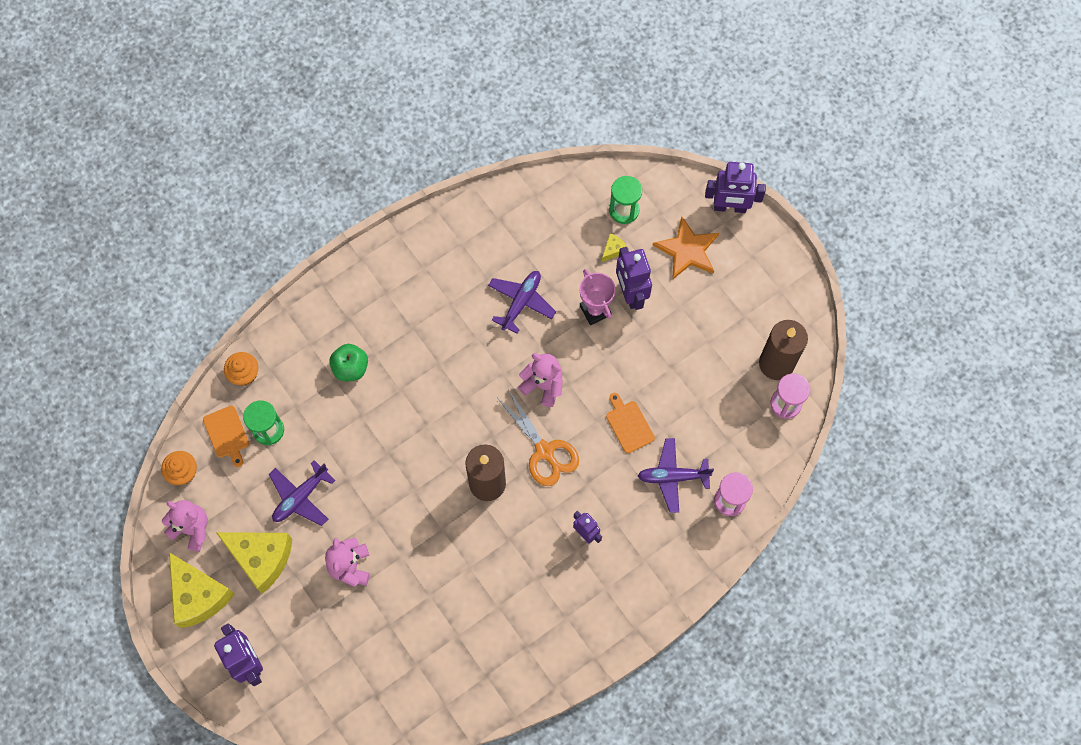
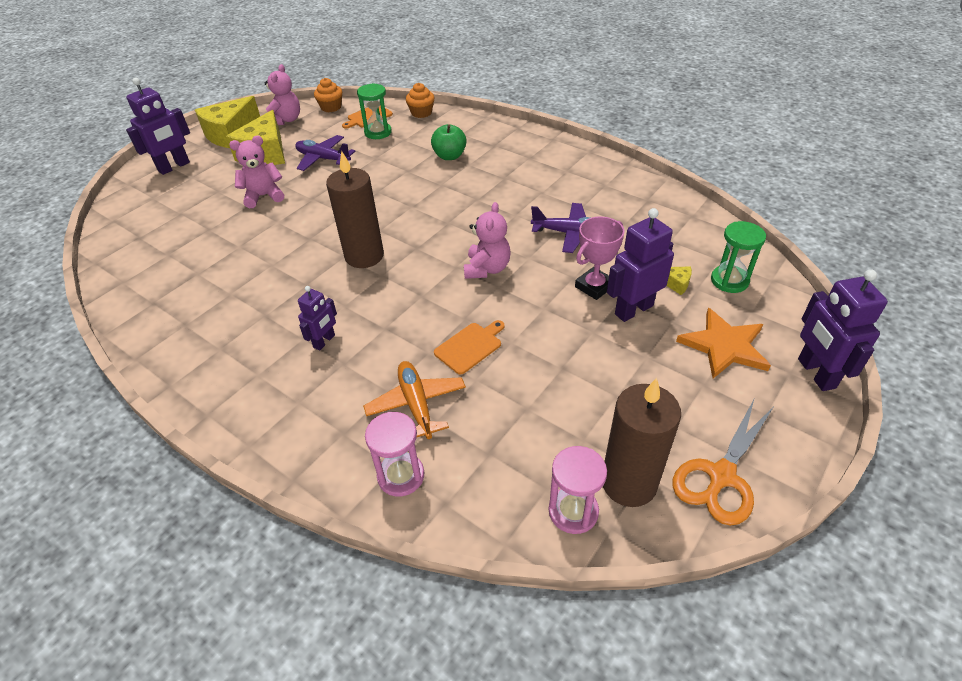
camera: 75 degrees right, 25 degrees down
orange scissors [498,389,579,486] -> orange scissors moved to [672,400,774,526]
purple plane [638,438,714,513] -> orange plane [363,361,466,439]

